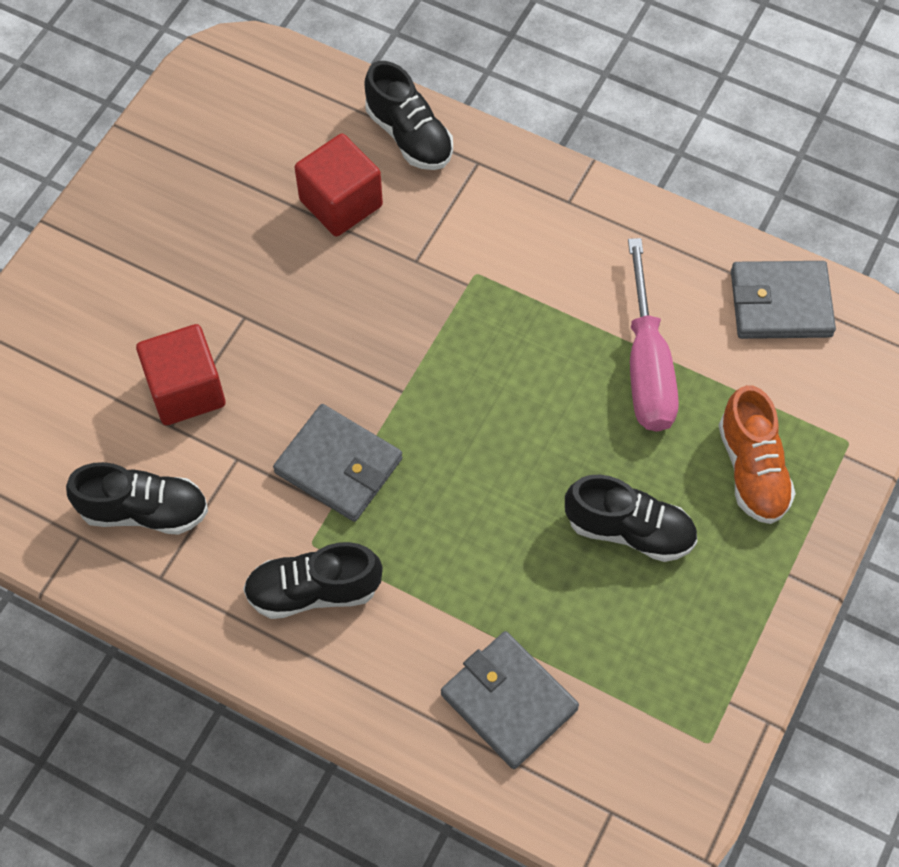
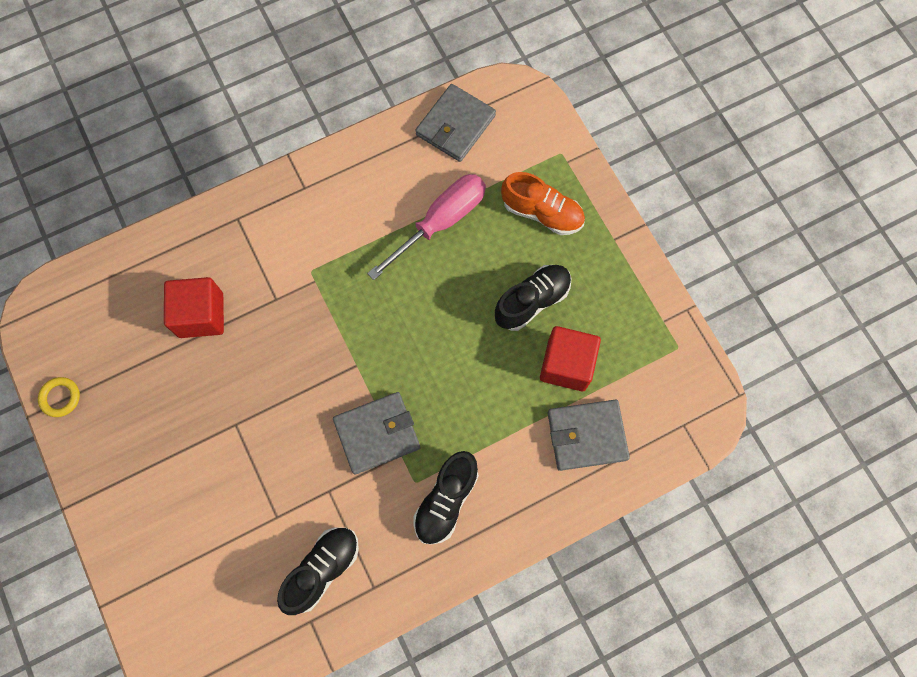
camera: 55 degrees left, 10 degrees up
red cube [136,324,226,425] -> red cube moved to [540,326,601,391]
black shoe [364,61,453,170] -> none
pink screwdriver [628,238,679,432] -> pink screwdriver turned 75 degrees counterclockwise [367,174,486,280]
none -> yellow ring [38,377,80,417]

